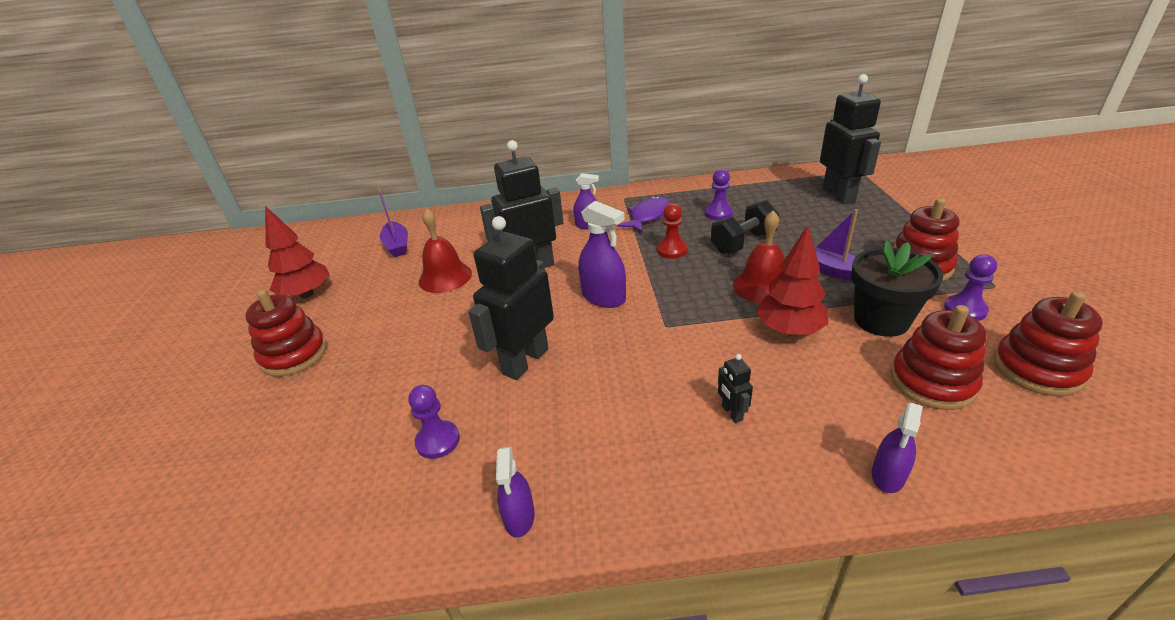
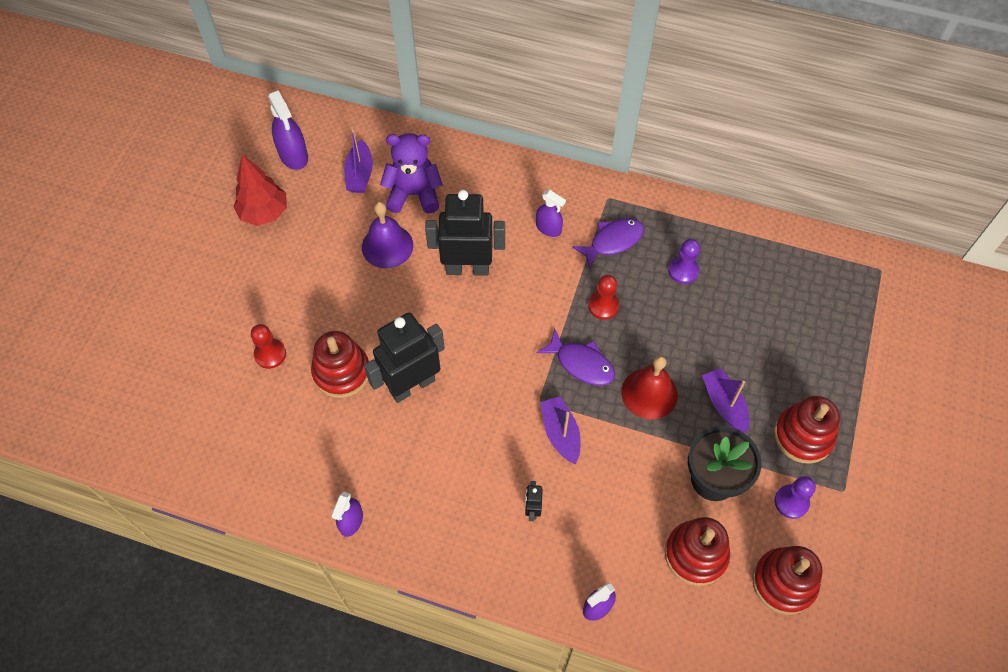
camera: 20 degrees right, 25 degrees up
red stacking toy [245,289,327,377] -> red stacking toy moved to [311,331,369,398]
purple pawn [408,385,460,459] -> none
red bell [419,208,472,293] -> purple bell [362,202,413,268]
purple spray bottle [578,201,626,308] -> purple spray bottle moved to [268,90,308,170]
black dumbbell [711,200,779,254] -> none
red tree [756,225,828,336] -> none
black robot [820,74,881,204] -> none
none -> red pawn [251,324,286,369]
none -> purple teddy bear [380,133,443,213]
none -> purple fish [537,328,615,386]
none -> purple boat [540,396,581,464]

